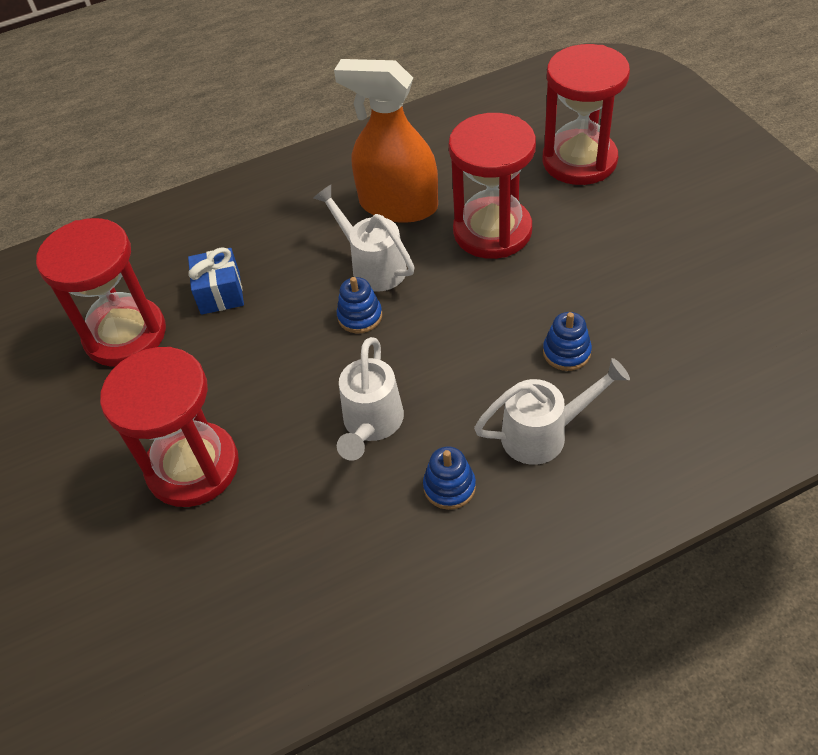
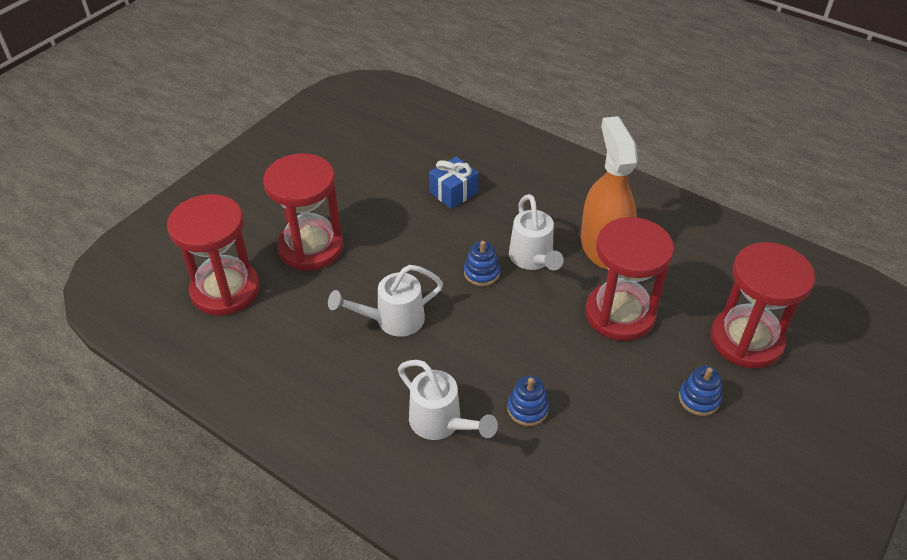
camera: 55 degrees right, 5 degrees down
red hourglass [36,218,166,367] -> red hourglass moved to [167,194,260,316]
white watering can [313,185,415,292] -> white watering can turned 150 degrees clockwise [509,194,564,270]
blue stacking toy [423,446,476,510] -> blue stacking toy moved to [679,366,722,416]

